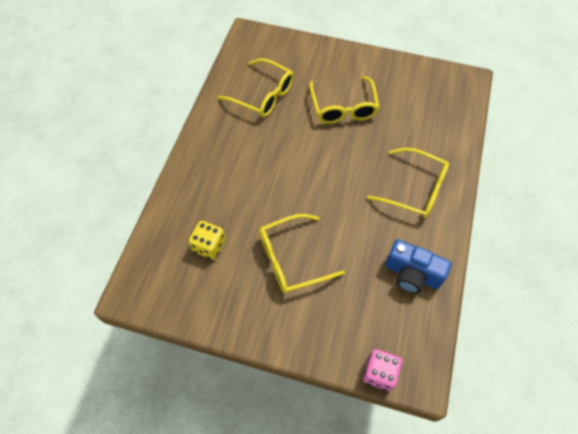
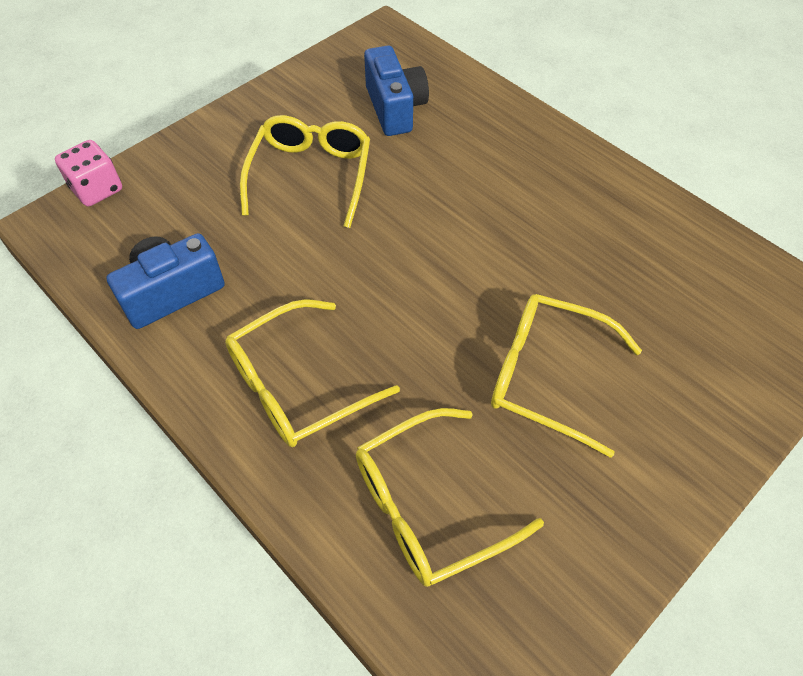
camera: 120 degrees right, 5 degrees down
yellow dice [189,221,225,260] -> blue camera [364,45,429,136]
yellow glasses [218,58,294,117] -> yellow glasses moved to [356,408,544,587]

